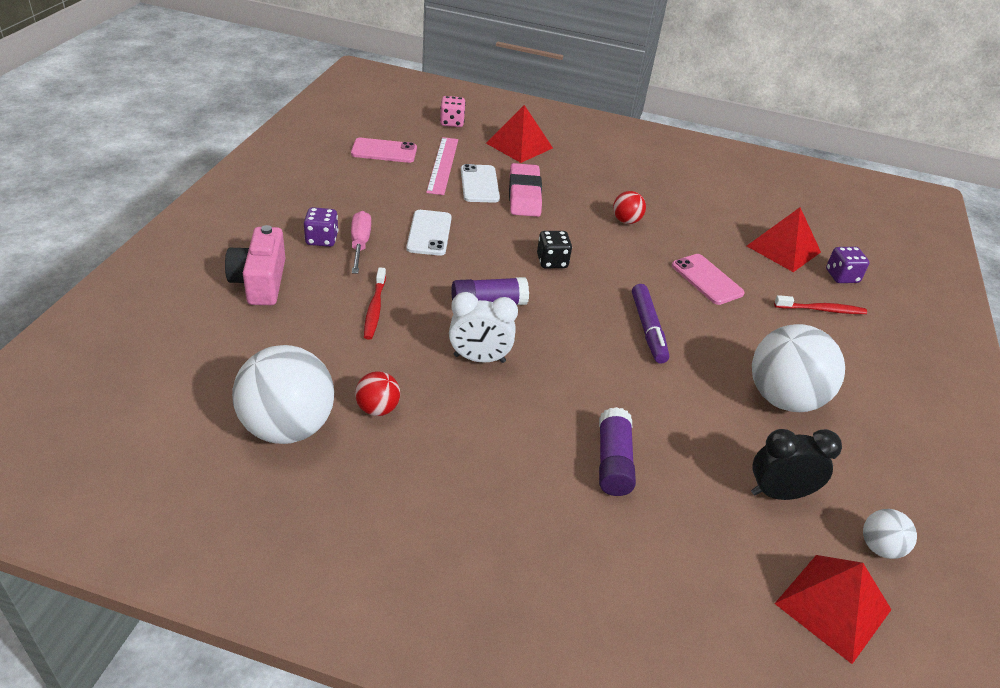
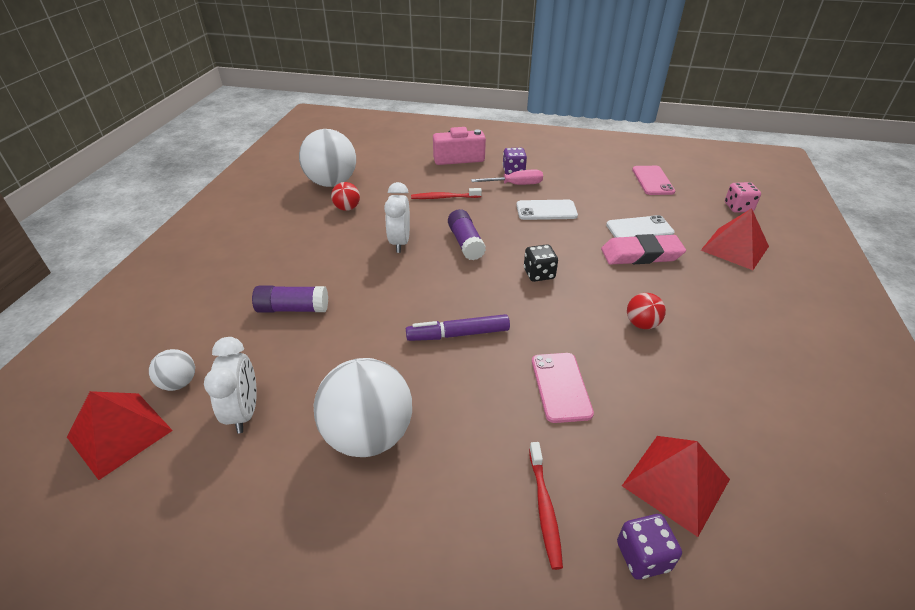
camera: 90 degrees right, 0 degrees up
pink ruler [426,137,458,195] -> none
pink phone [672,254,745,305] -> pink phone turned 60 degrees counterclockwise [532,353,594,423]
black clock [751,429,842,500] -> white clock [204,337,257,434]
white ball [863,509,917,559] -> white ball moved to [149,349,195,391]

